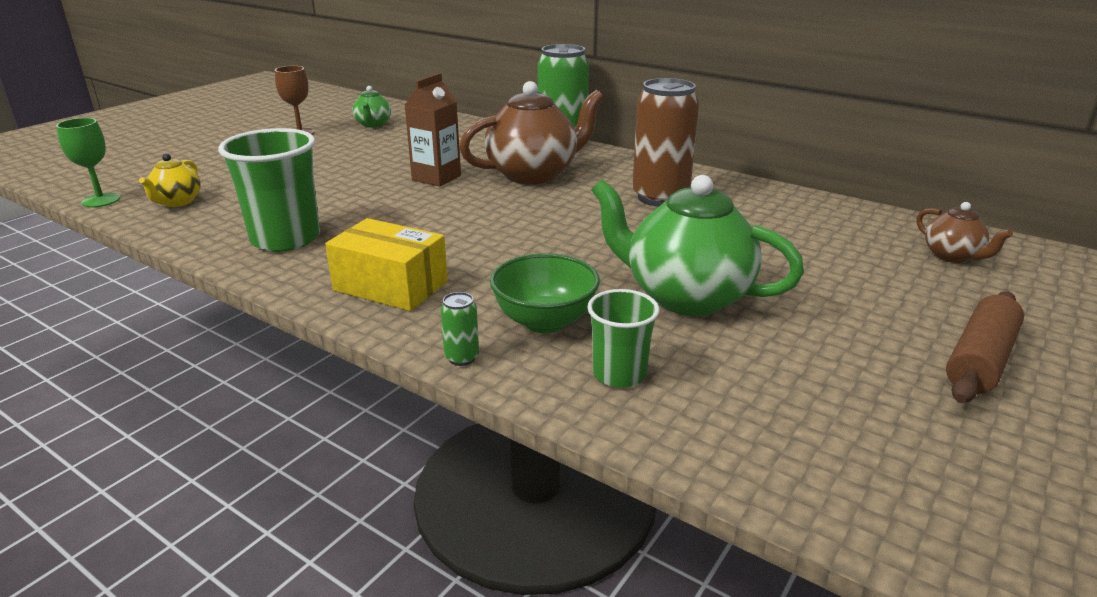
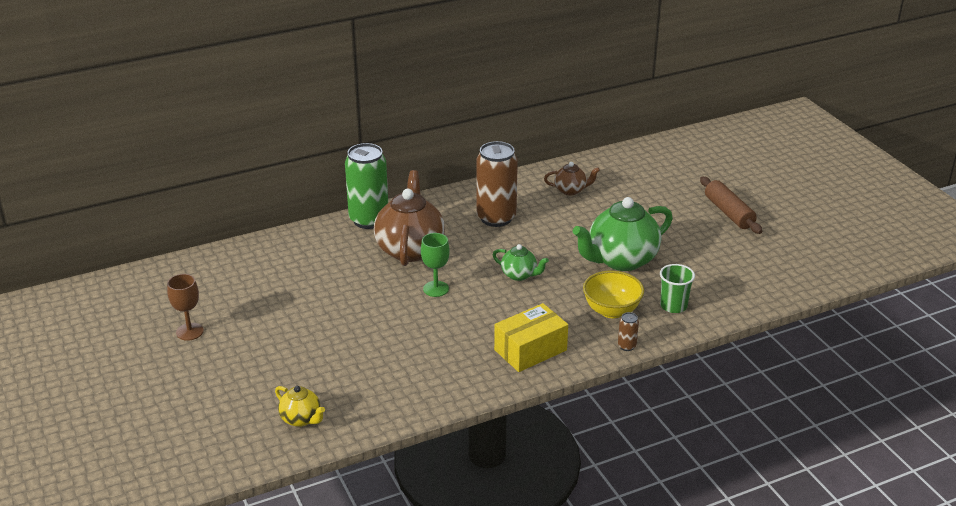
camera: 60 degrees left, 5 degrees up
green goblet [56,118,120,207] -> green goblet moved to [421,233,450,297]
green cup [218,128,320,252] -> none
green teapot [352,86,391,128] -> green teapot moved to [493,244,549,281]
brown carton [404,73,461,187] -> none
green can [441,292,479,366] -> brown can [618,312,639,351]
green bowl [490,253,600,333] -> yellow bowl [583,271,644,318]
brown teapot [917,202,1013,263] -> brown teapot moved to [544,162,600,196]

